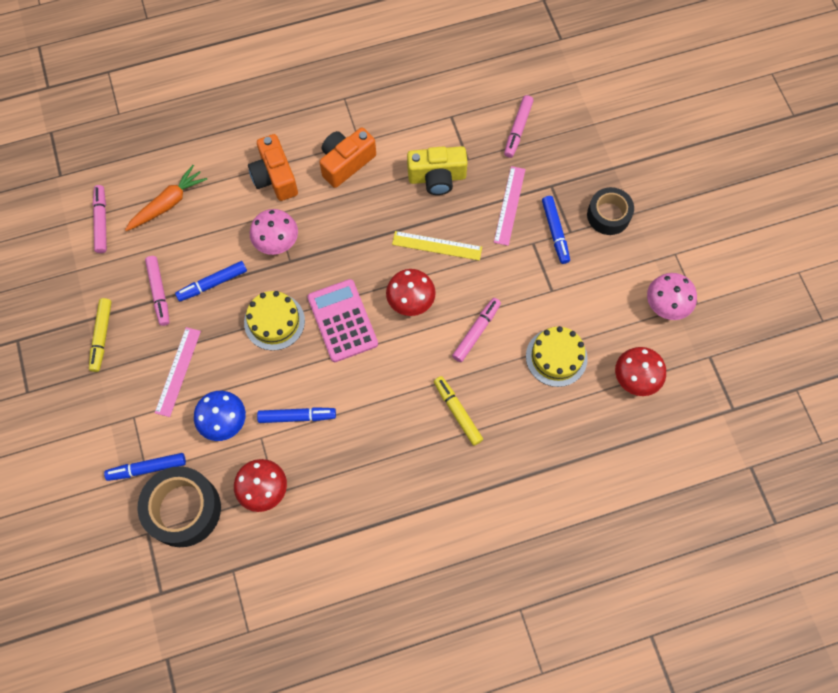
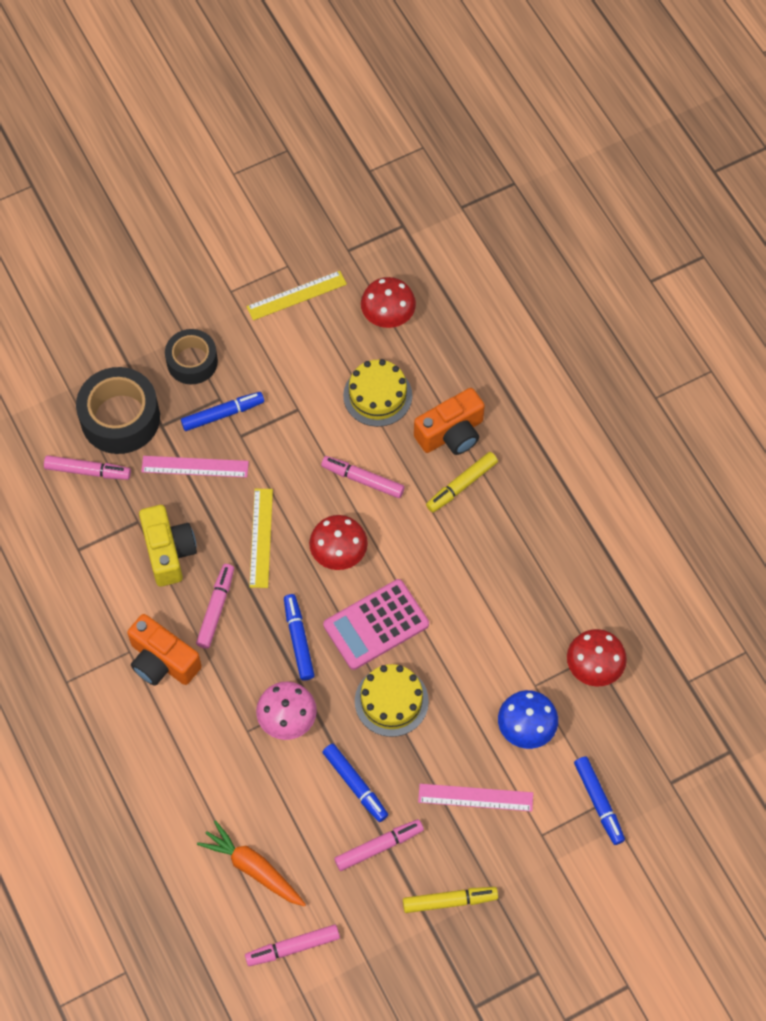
camera: 100 degrees left, 5 degrees down
black tape [138,466,221,547] -> black tape moved to [76,367,160,454]
orange camera [248,134,298,201] -> orange camera moved to [414,388,485,455]
blue marker [257,407,336,423] -> blue marker moved to [284,594,315,680]
pink mushroom [647,273,697,320] -> yellow ruler [246,271,347,320]
none -> pink marker [196,564,234,649]

